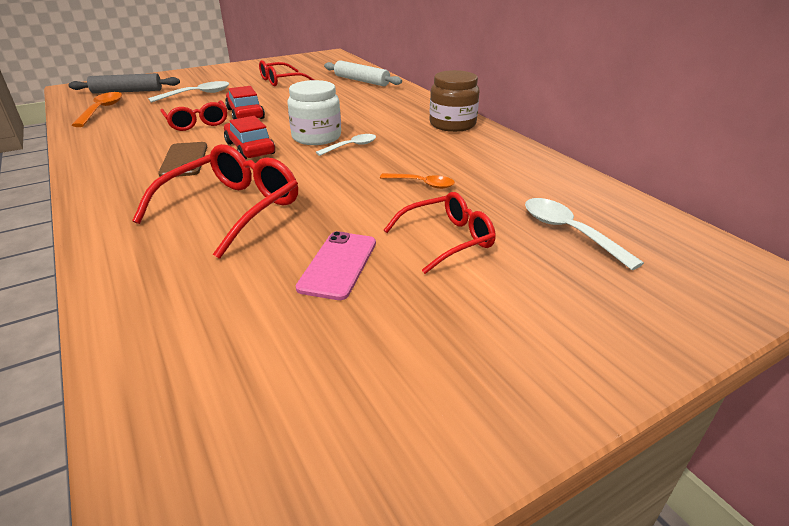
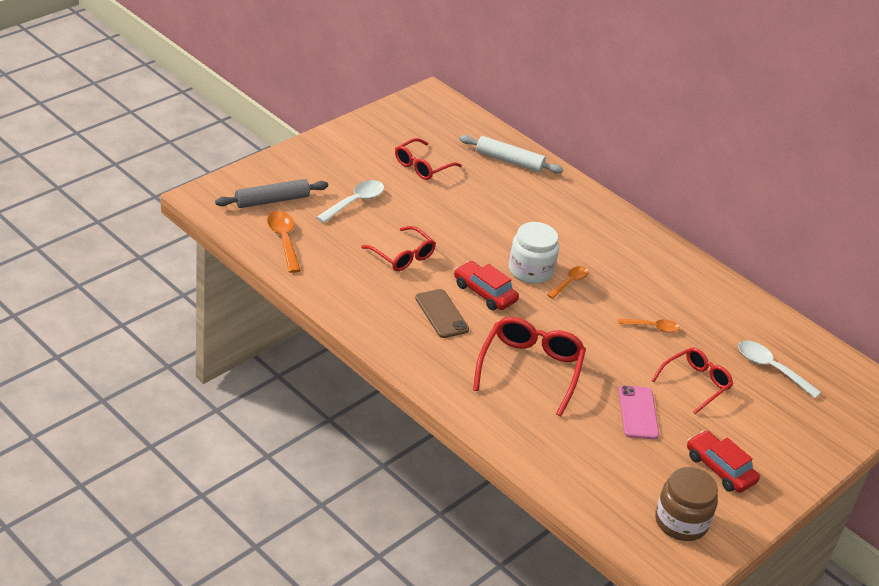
camera: 20 degrees left, 5 degrees up
red car [225,86,265,119] -> red car moved to [687,430,760,493]
white spoon [316,134,376,156] -> orange spoon [547,266,588,299]
brown jar [430,70,480,132] -> brown jar moved to [655,467,718,541]

